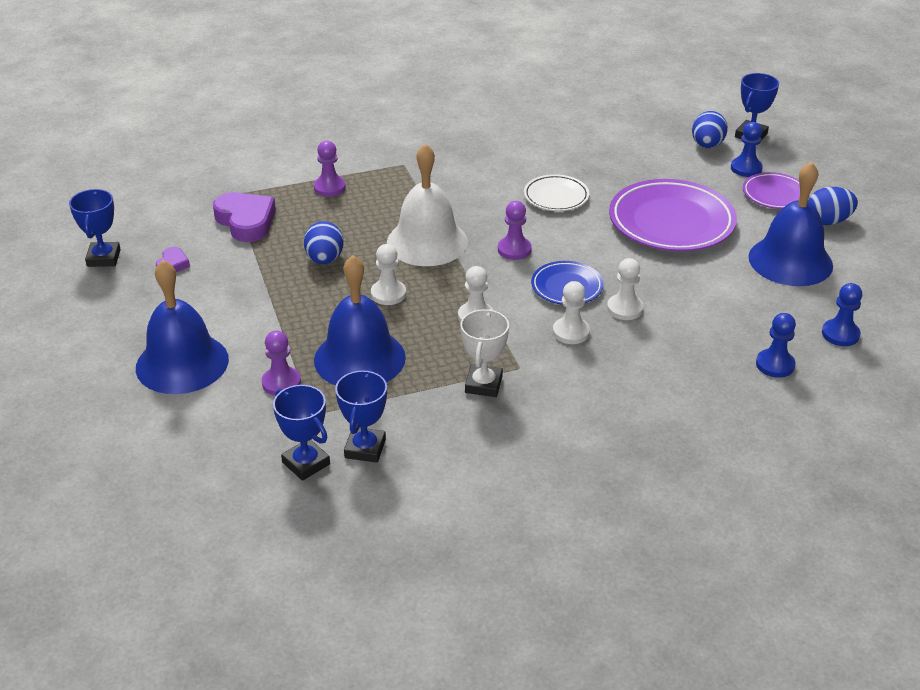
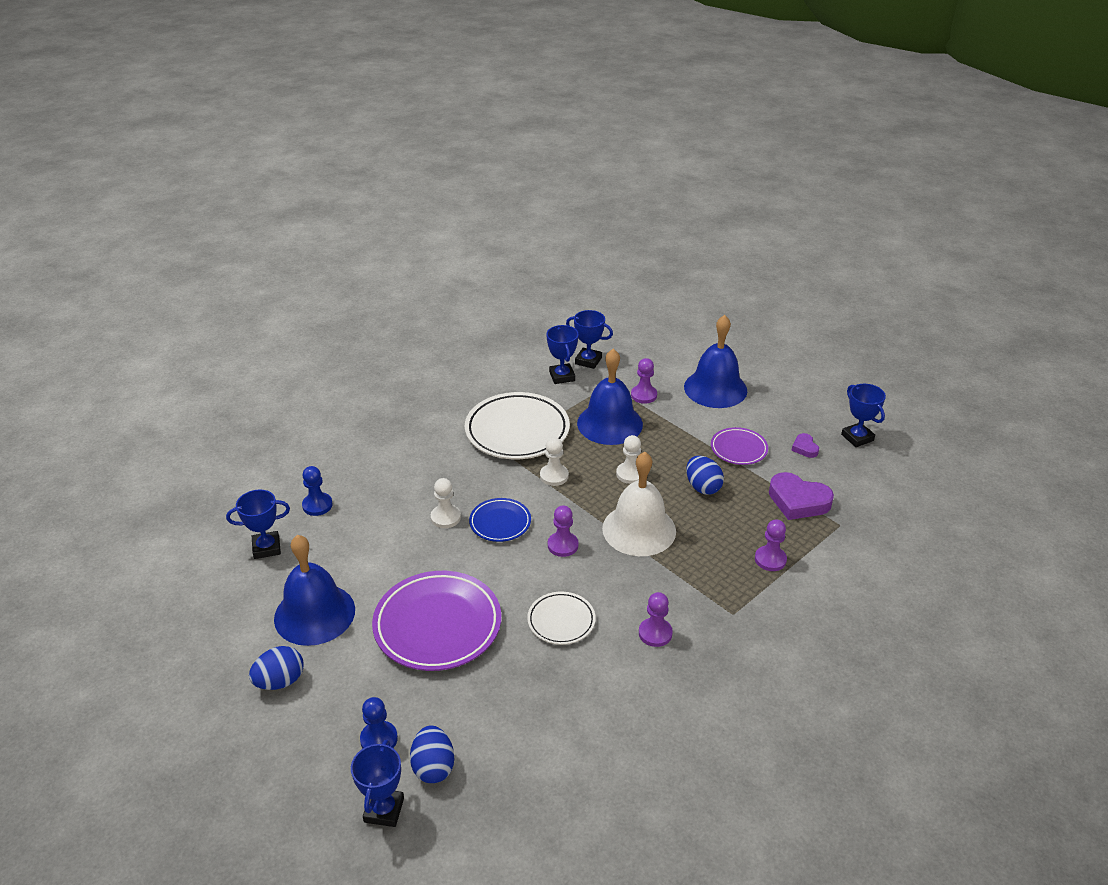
camera: 155 degrees right, 0 degrees up
white trophy [460,309,509,397] -> white plate [465,392,570,459]
white pawn [553,281,590,344] -> none
purple plate [743,172,800,209] -> purple plate moved to [711,427,768,465]
blue pawn [822,283,862,346] -> blue trophy [226,490,290,559]
none -> purple pawn [639,592,673,647]

